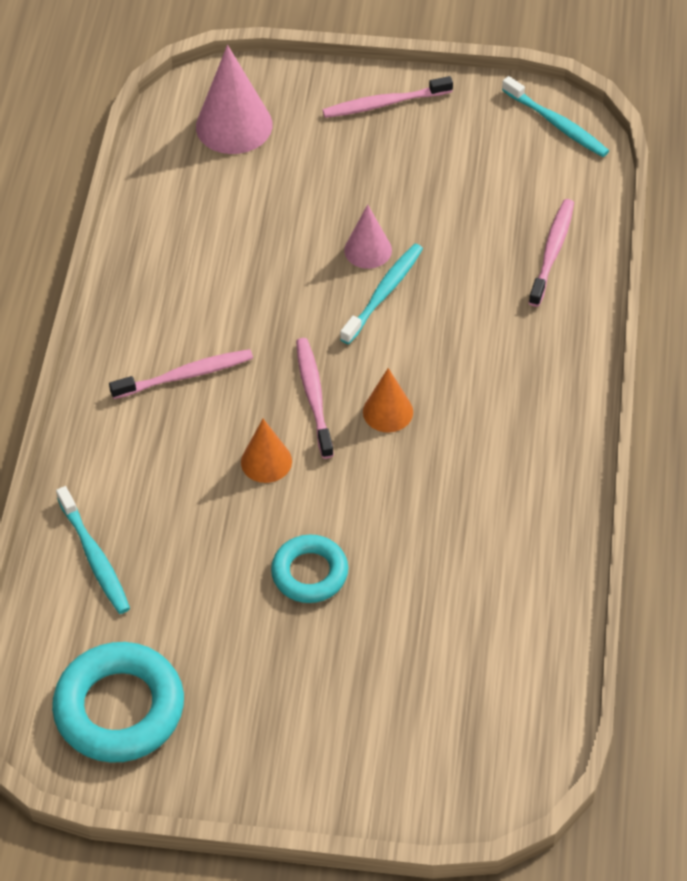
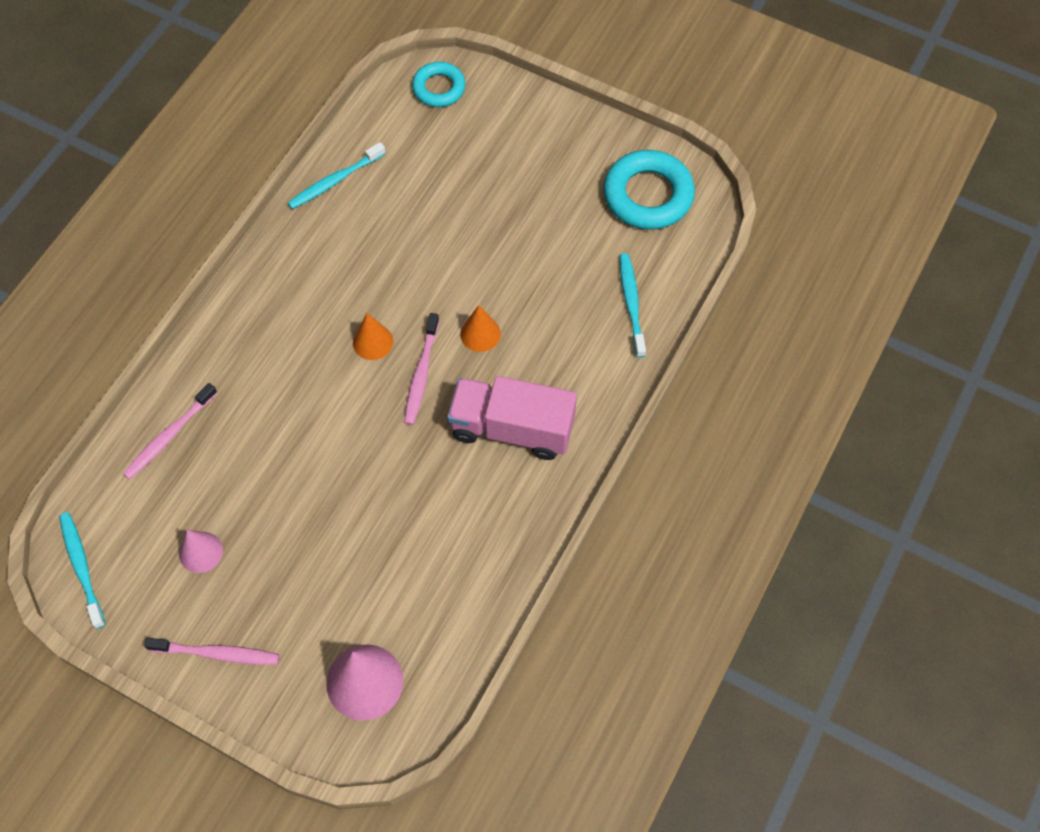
camera: 160 degrees left, 10 degrees up
pink toothbrush [109,349,253,399] -> pink truck [447,376,577,460]
turquoise ring [271,534,348,603] -> turquoise ring moved to [412,62,466,107]
turquoise toothbrush [340,243,423,344] -> turquoise toothbrush moved to [288,142,386,209]
pink cone [344,204,392,269] -> pink cone moved to [179,530,223,573]

